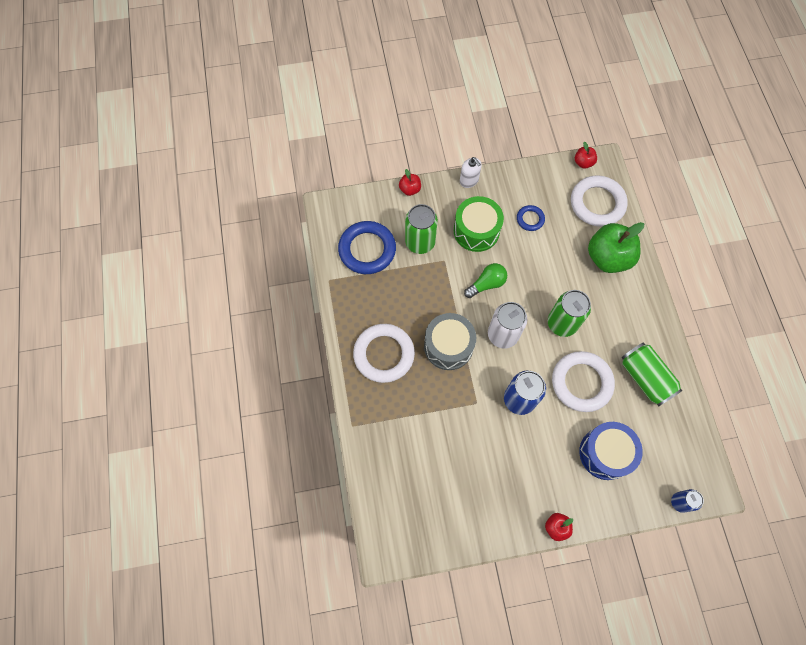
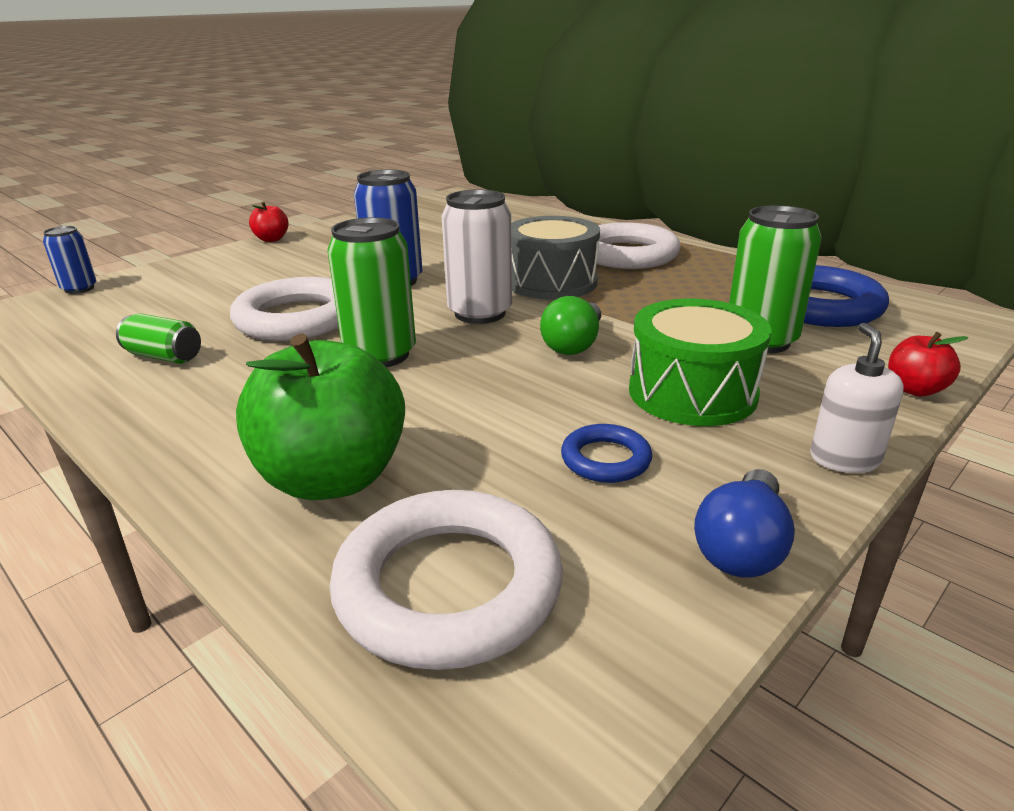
camera: 145 degrees right, 40 degrees down
white soap dispenser [460,157,482,188] -> white soap dispenser turned 75 degrees clockwise [810,323,904,473]
red apple [575,142,597,169] -> none
blue drum [579,422,643,480] -> none
green can [622,343,683,407] -> green can [116,313,201,364], size x0.58
none -> blue light bulb [694,469,795,578]

